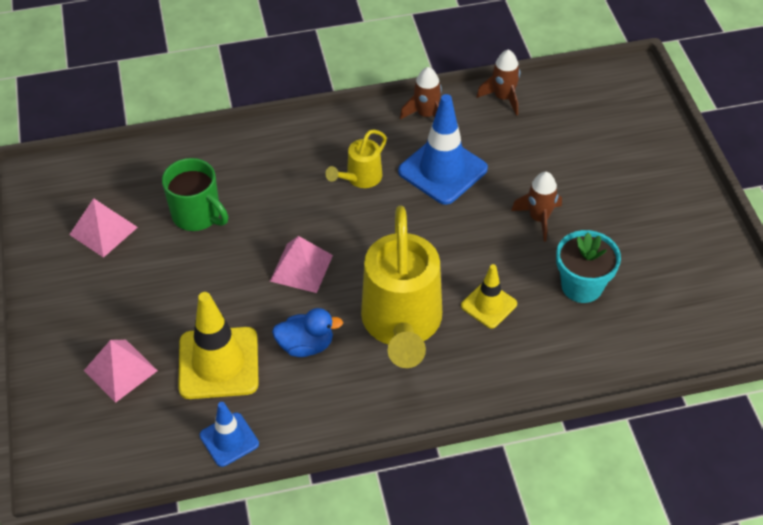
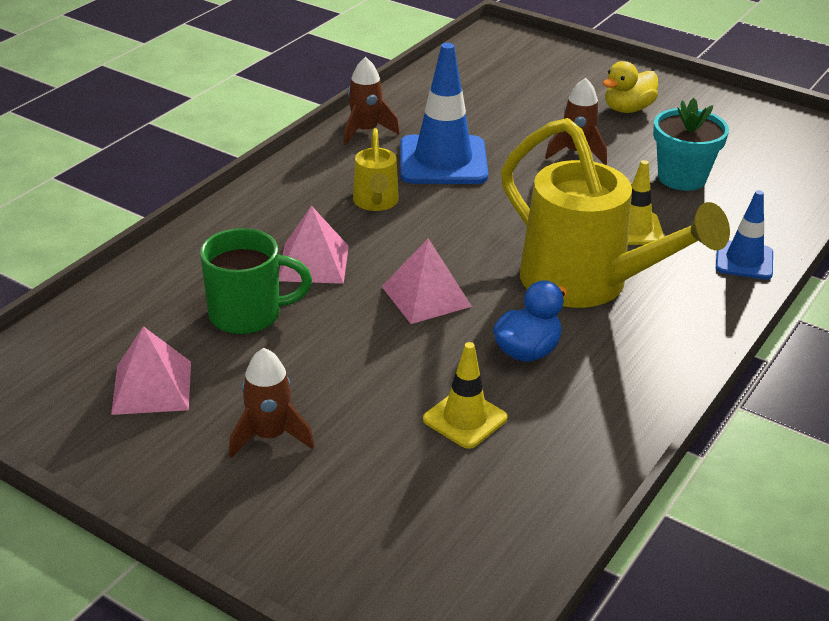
camera: 45 degrees left, 15 degrees down
pink pyramid [84,340,158,403] -> pink pyramid moved to [279,206,349,284]
yellow traffic cone [178,292,259,399] -> yellow traffic cone [423,342,508,449], size x0.58
blue traffic cone [200,402,259,467] -> blue traffic cone moved to [716,190,773,280]
brown rocket [477,50,520,115] -> brown rocket moved to [229,348,314,458]
none -> yellow duck [603,61,658,113]

